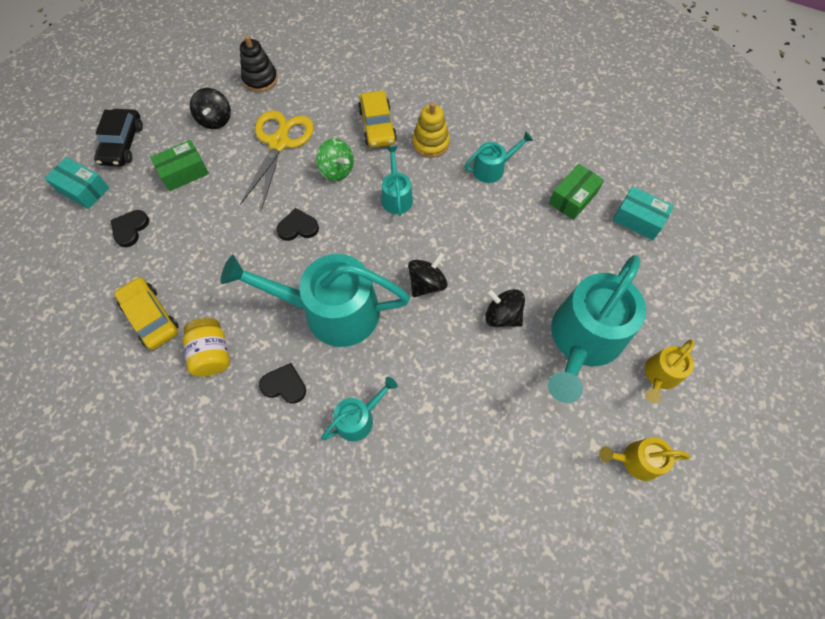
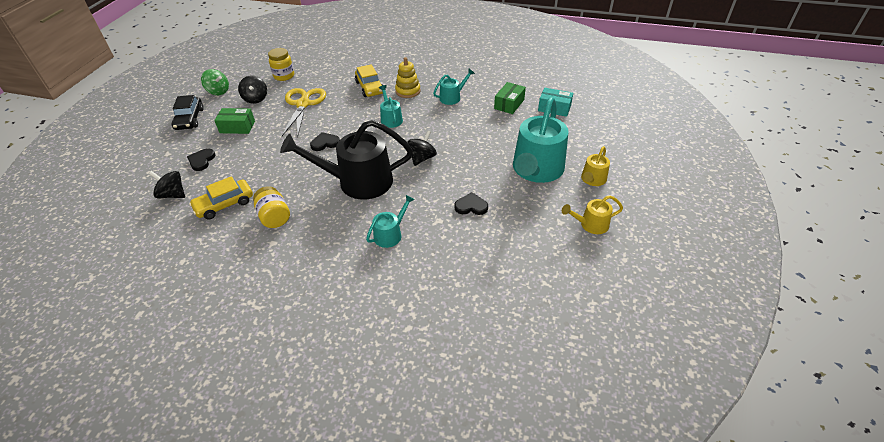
camera: 10 degrees left, 20 degrees down
turquoise box [44,157,109,209] -> none
yellow car [114,277,179,350] -> yellow car turned 75 degrees counterclockwise [189,176,253,220]
green box [150,140,209,191] -> green box turned 45 degrees clockwise [214,108,255,134]
turquoise watering can [220,254,410,347] -> black watering can [280,120,413,200]
black stacking toy [240,35,278,92] -> yellow jar [268,48,294,81]
black heart [259,363,306,404] -> black heart moved to [454,192,488,215]
green spinning top [316,138,354,181] -> green spinning top moved to [201,69,229,95]
black spinning top [485,289,525,327] -> black spinning top moved to [149,171,185,198]

